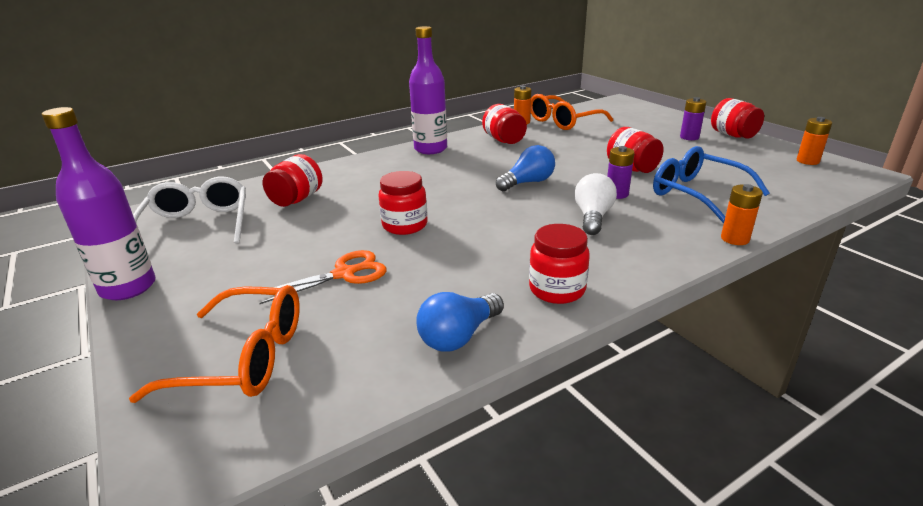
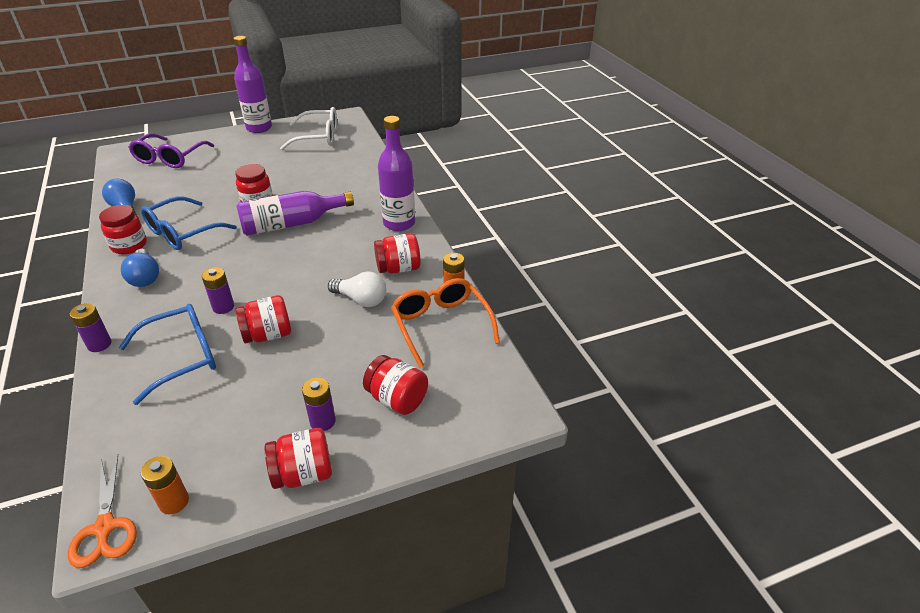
camera: 100 degrees right, 10 degrees up
orange glasses [129,285,300,403] -> purple glasses [128,133,214,168]
orange scissors [259,250,387,304] -> orange scissors moved to [68,455,137,568]
red jar [263,154,323,207] -> red jar moved to [363,355,428,415]
blue light bulb [496,145,555,191] -> blue light bulb moved to [121,249,159,287]
white light bulb [574,173,617,235] -> white light bulb moved to [328,271,386,307]
orange battery [721,184,763,245] -> purple battery [70,303,112,352]
none -> blue glasses [141,196,237,250]
none -> purple bottle [236,191,354,236]

